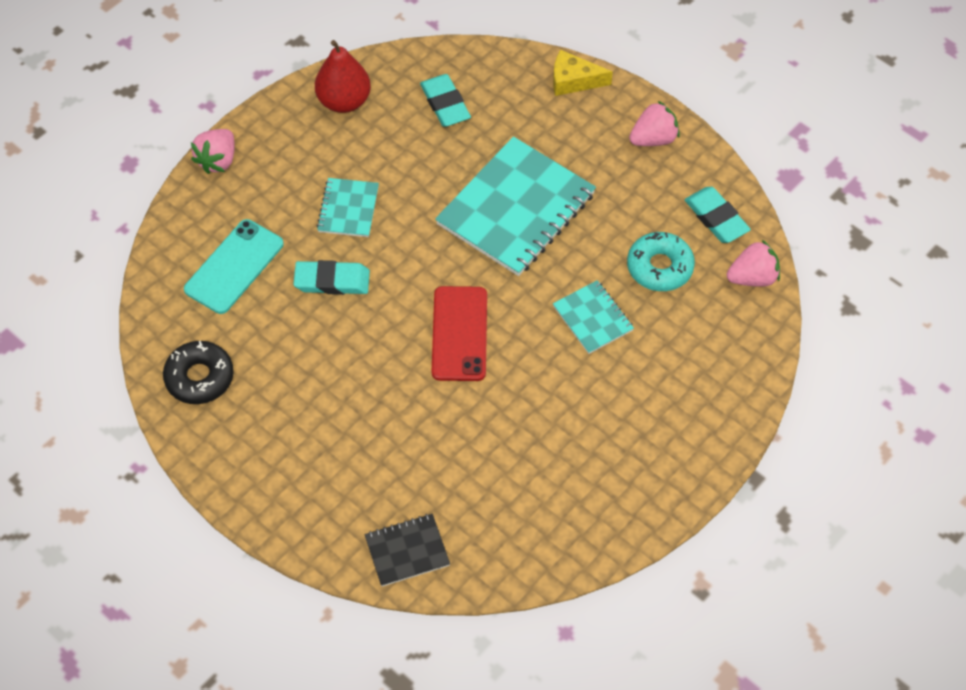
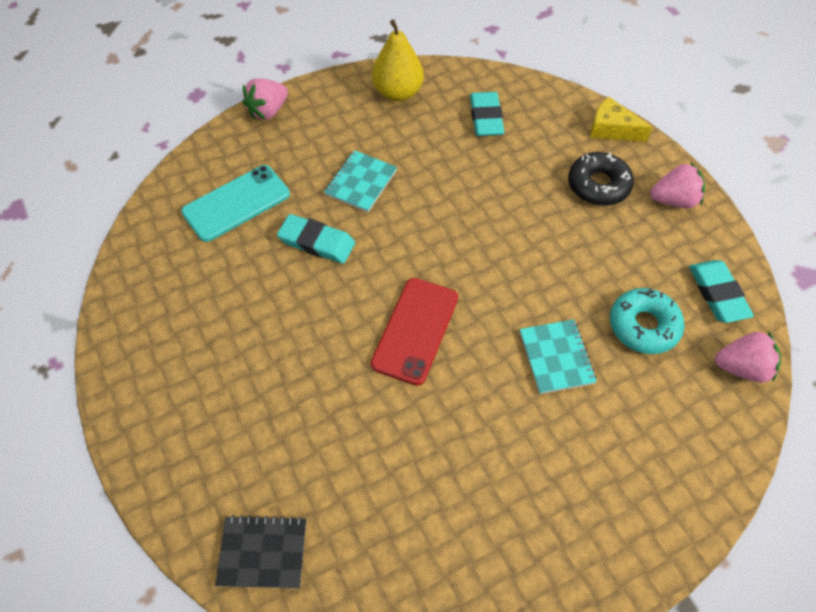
camera: 20 degrees right, 0 degrees up
black donut [163,341,234,404] -> black donut moved to [568,152,634,206]
red pear [315,40,371,113] -> yellow pear [372,20,424,101]
turquoise notebook [435,136,596,276] -> none

